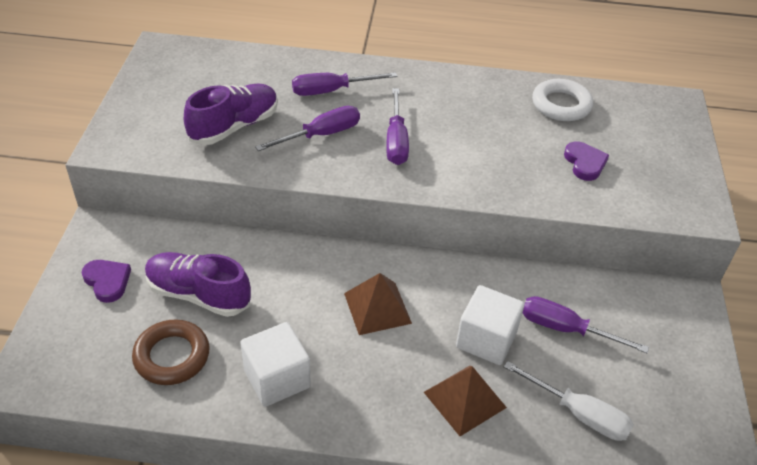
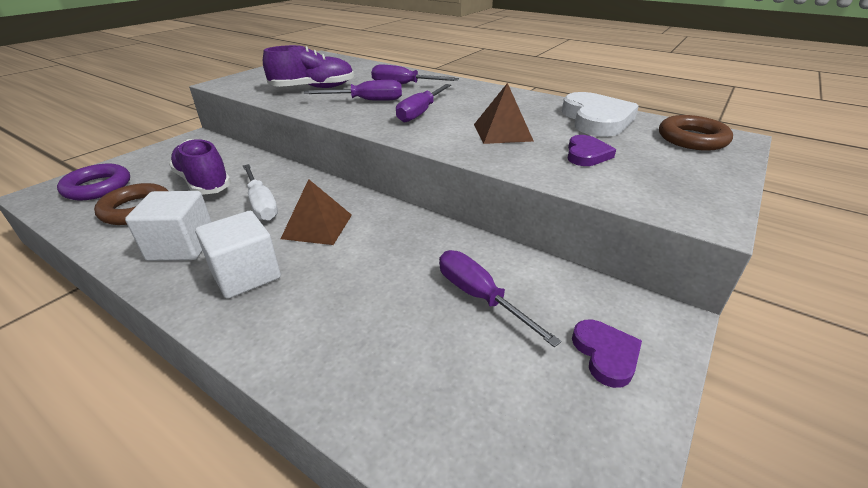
camera: 30 degrees right, 10 degrees down
purple heart [81,260,131,303] -> purple heart moved to [572,320,642,388]
brown pyramid [424,366,507,436] -> brown pyramid moved to [474,83,533,144]
white cube [456,285,524,365] -> white cube moved to [195,211,281,299]
white screwdriver [504,361,634,441] -> white screwdriver moved to [243,164,278,221]
white ring [532,79,593,121] -> white heart [562,92,639,137]
none -> purple ring [57,164,130,200]
none -> brown ring [659,115,733,151]

